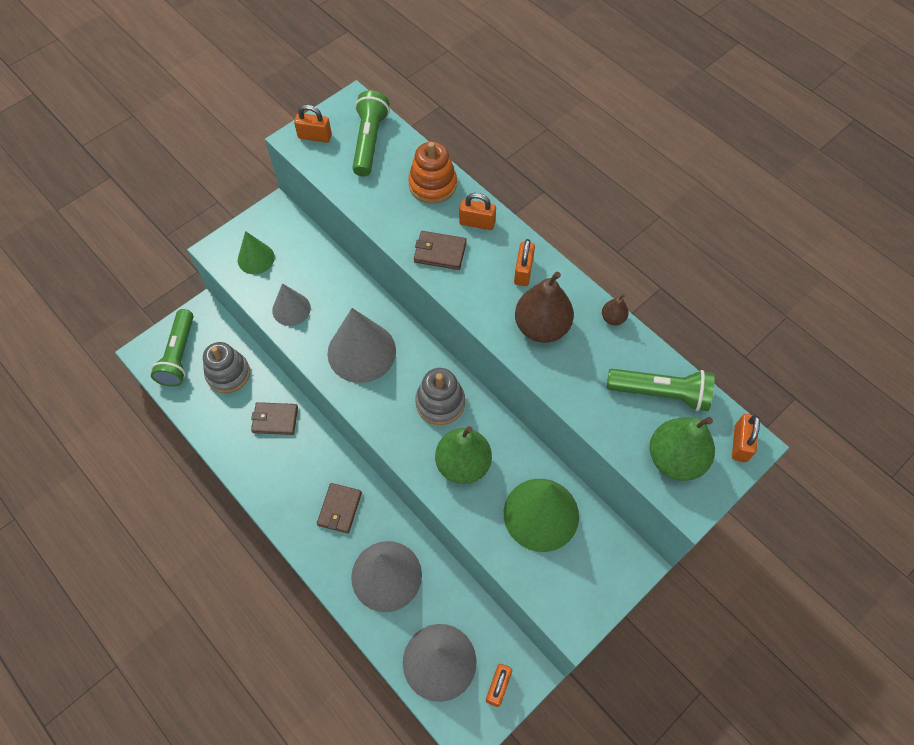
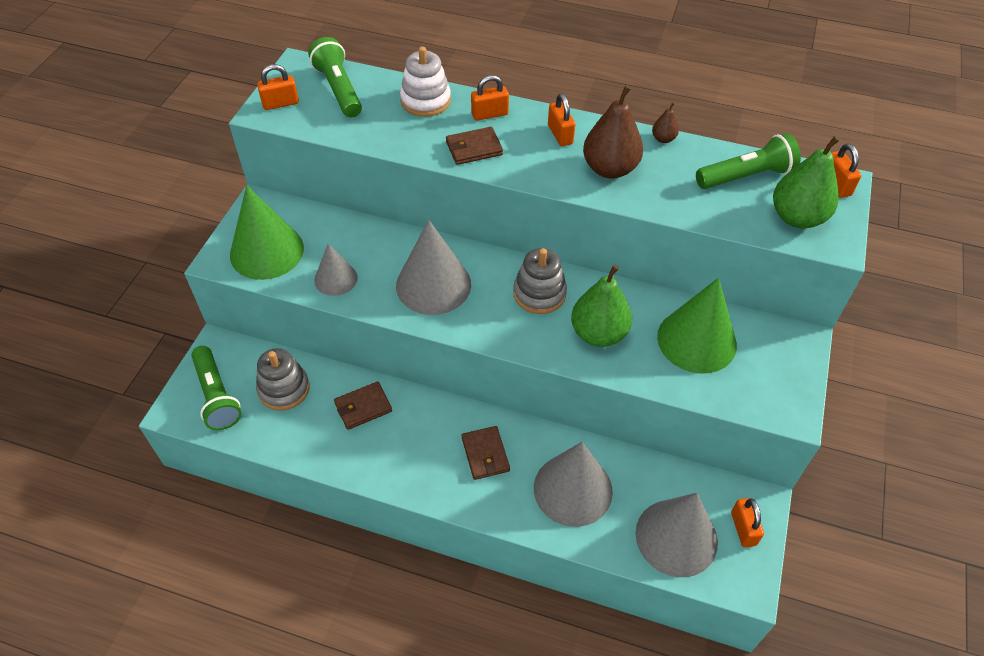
camera: 30 degrees left, 10 degrees down
green cone [238,231,275,274] -> green cone [230,185,304,280], size x1.75
orange stacking toy [408,142,457,204] -> white stacking toy [400,46,451,117]

